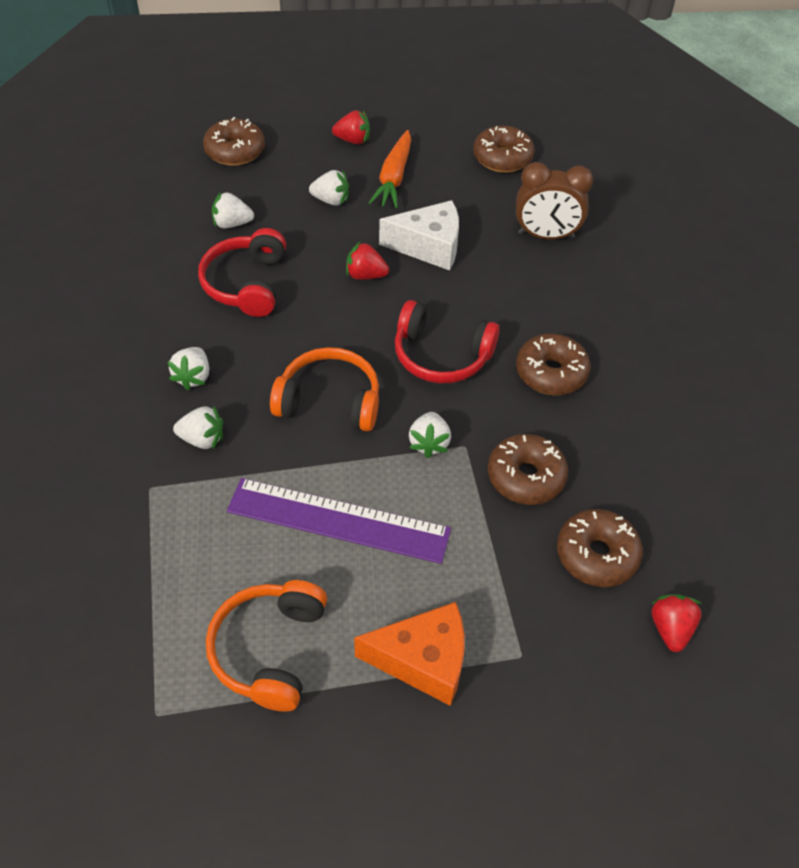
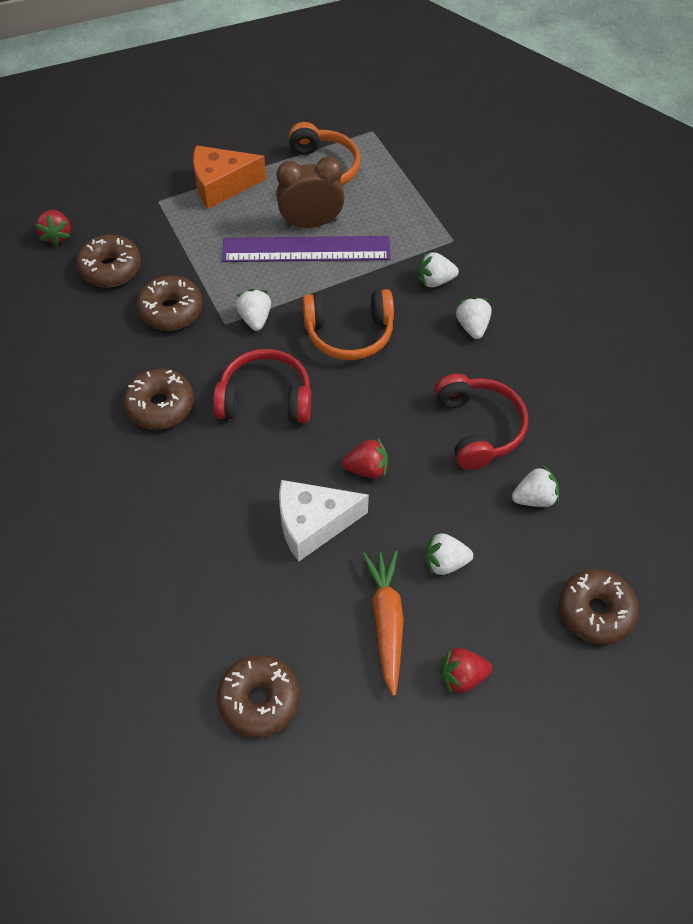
camera: 165 degrees right, 5 degrees up
brown clock [516,162,593,239] -> brown clock moved to [276,156,345,228]

